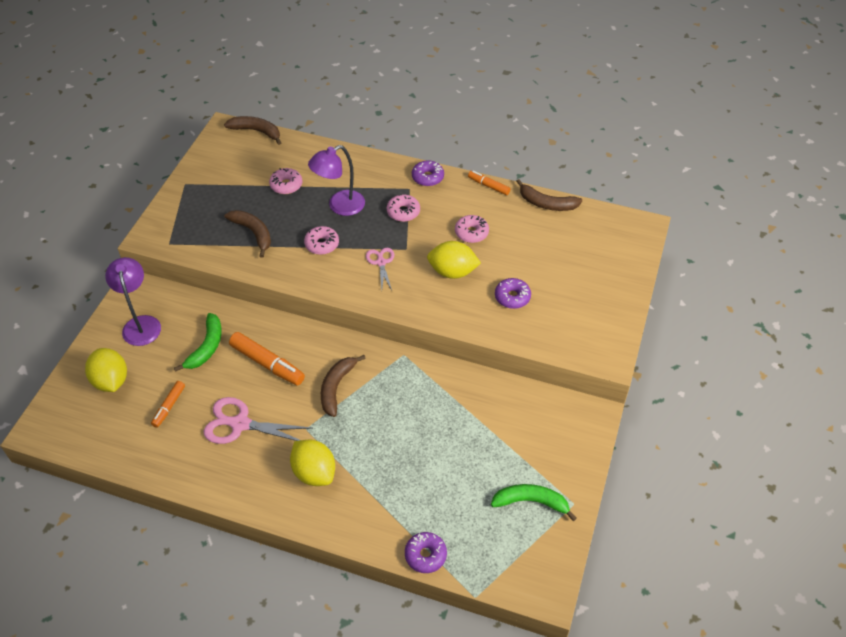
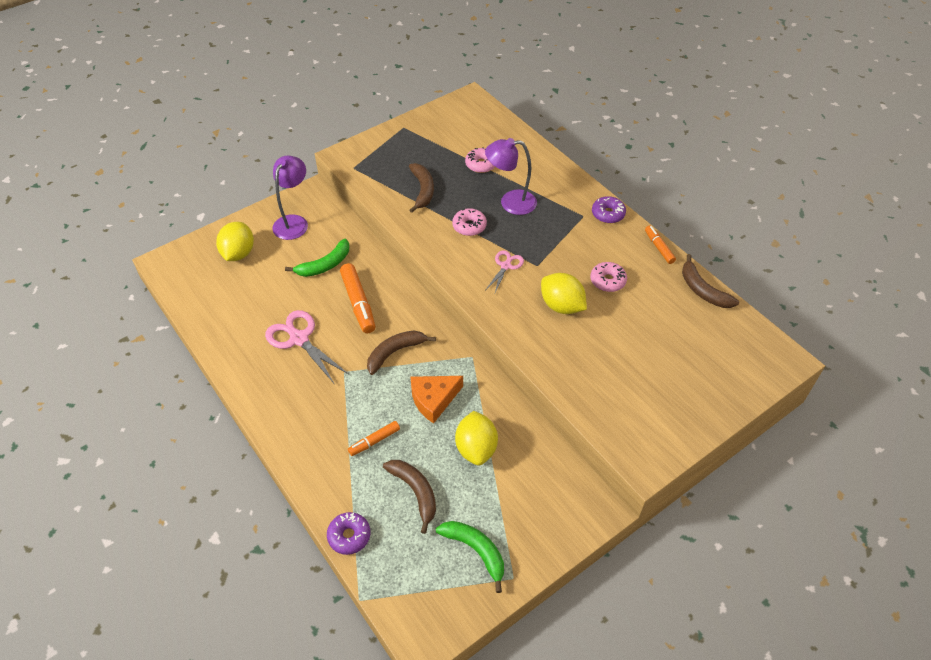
camera: 35 degrees right, 0 degrees up
orange marker [151,381,185,428] -> orange marker moved to [348,421,400,456]
brown banana [224,116,281,145] -> brown banana moved to [383,460,436,534]
yellow lemon [290,440,335,486] -> yellow lemon moved to [455,411,498,466]
pink donut [387,194,420,222] -> none
purple donut [495,278,531,309] -> none
none -> orange cheese [410,376,463,424]

